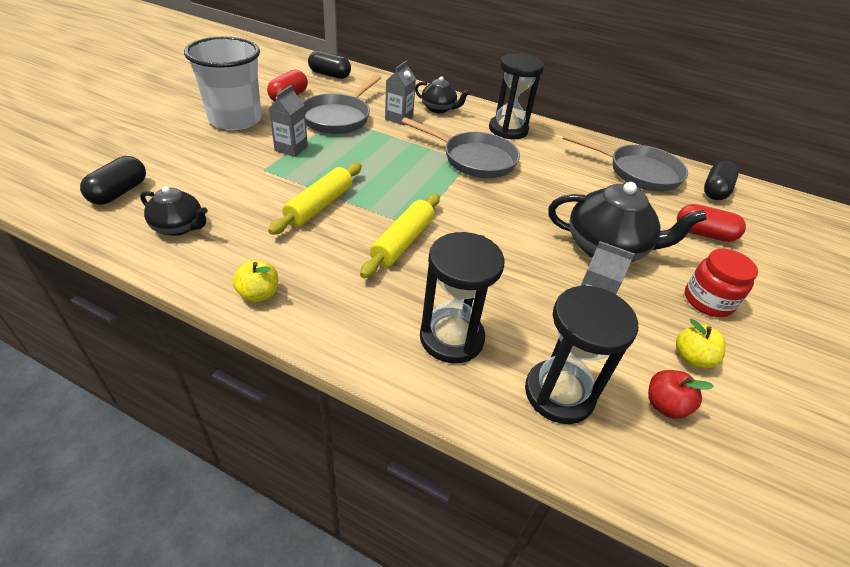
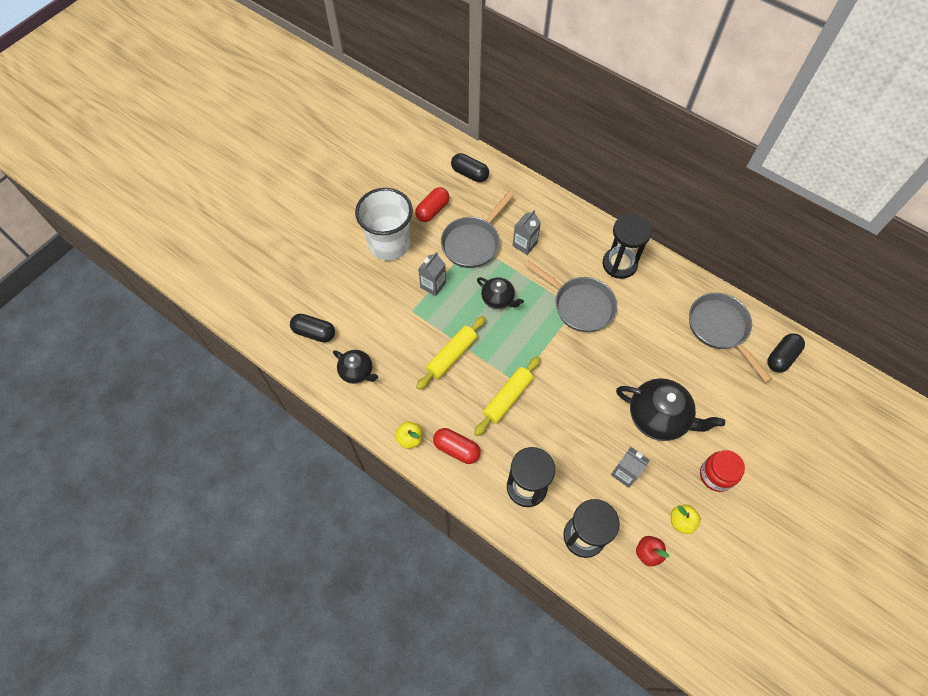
camera: 15 degrees right, 20 degrees up
black capsule [80,156,146,205] -> black capsule turned 75 degrees clockwise [290,314,335,342]
black teapot [415,76,470,113] -> black teapot moved to [477,277,524,309]
grey pan [563,133,688,191] -> grey pan turned 150 degrees counterclockwise [689,293,772,382]
red capsule [677,204,746,242] -> red capsule moved to [433,428,481,464]

